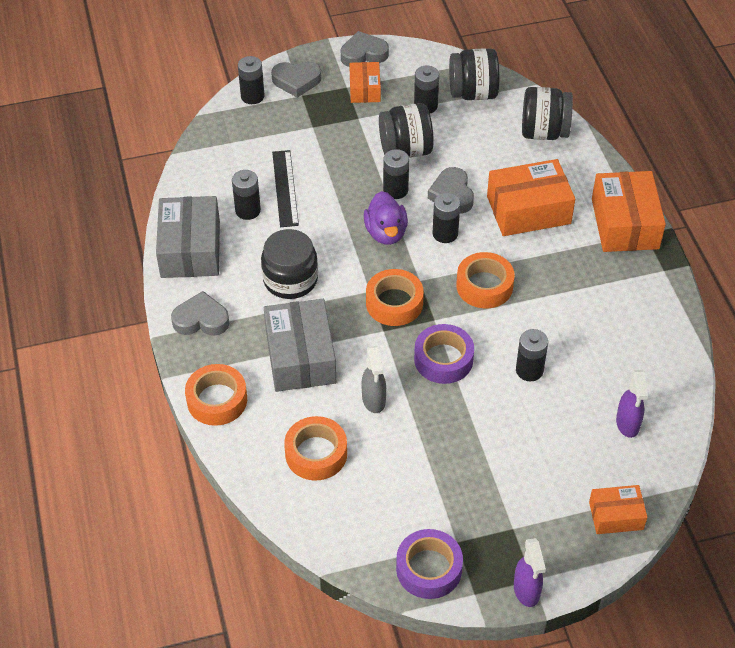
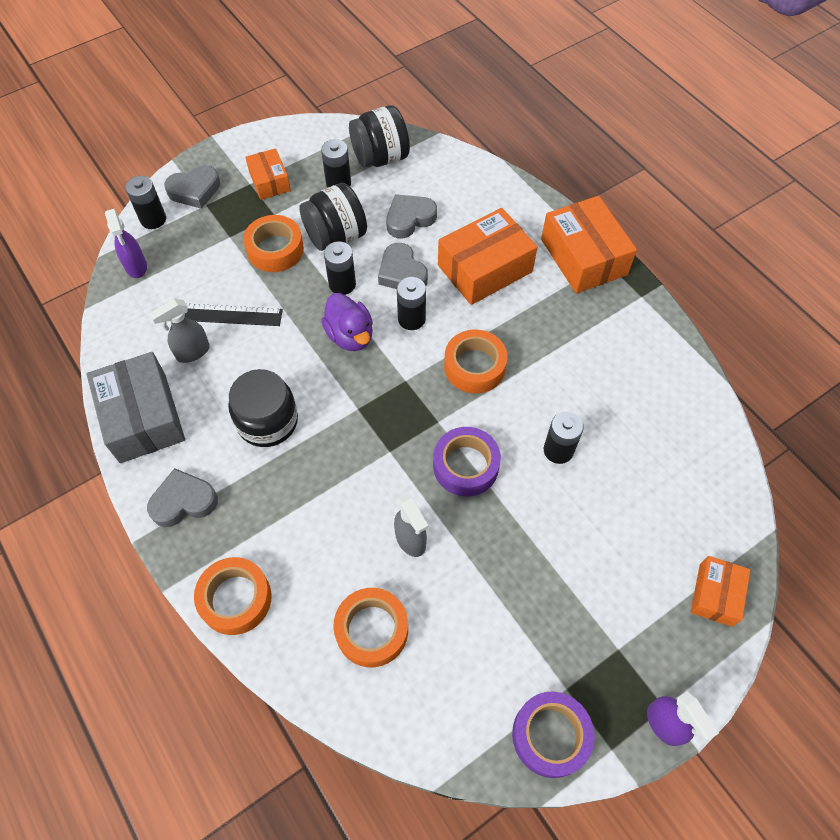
camera: 20 degrees left, 10 degrees up
black battery [232,170,261,220] -> grey spray bottle [149,299,210,363]
grey box [264,299,336,392] -> none
black ruler [272,150,299,227] -> black ruler turned 60 degrees counterclockwise [185,304,283,326]
grey heart [341,31,389,67] -> grey heart moved to [386,194,437,238]
orange tape [366,269,424,326] -> orange tape moved to [243,215,304,272]
black jar [522,87,573,140] -> none
orange box [589,485,648,534] -> orange box turned 45 degrees counterclockwise [691,556,751,627]
purple spray bottle [616,370,648,438] -> purple spray bottle moved to [105,208,147,278]

